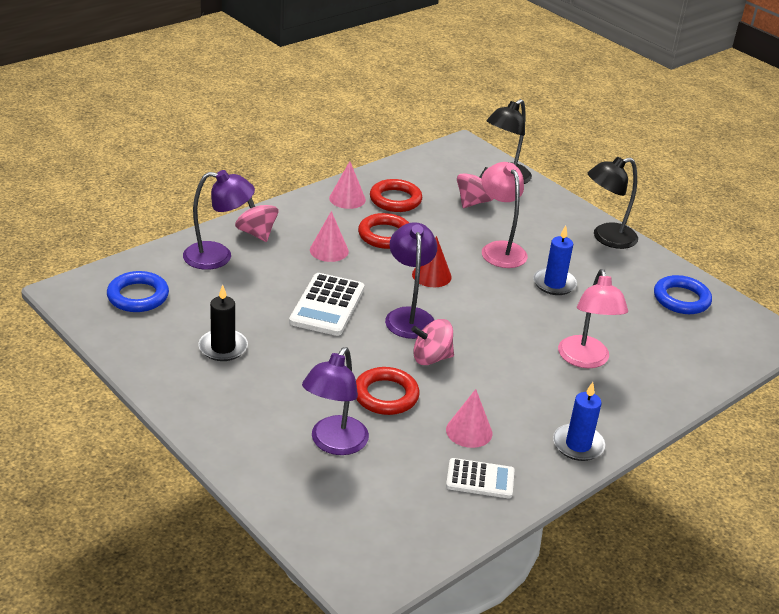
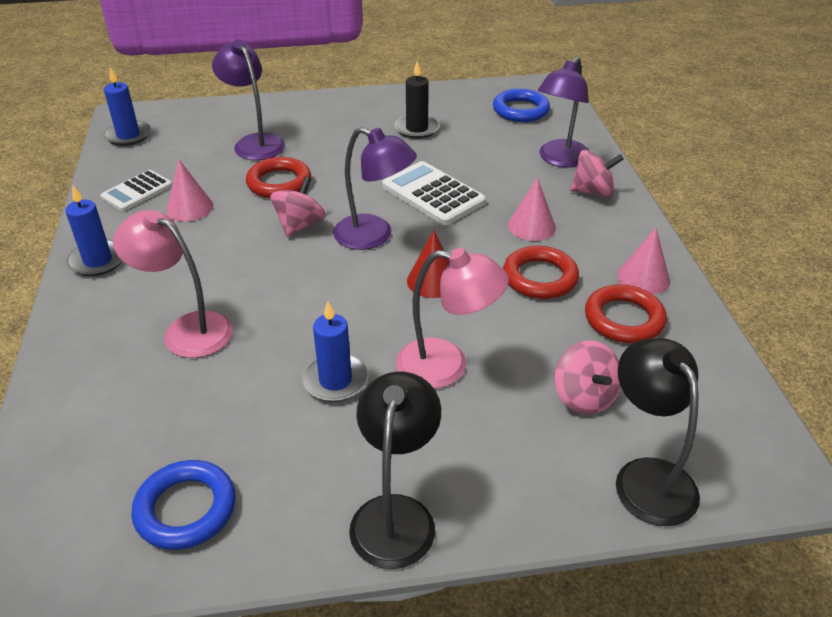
camera: 125 degrees right, 5 degrees up
none -> blue candle [104,67,151,146]

